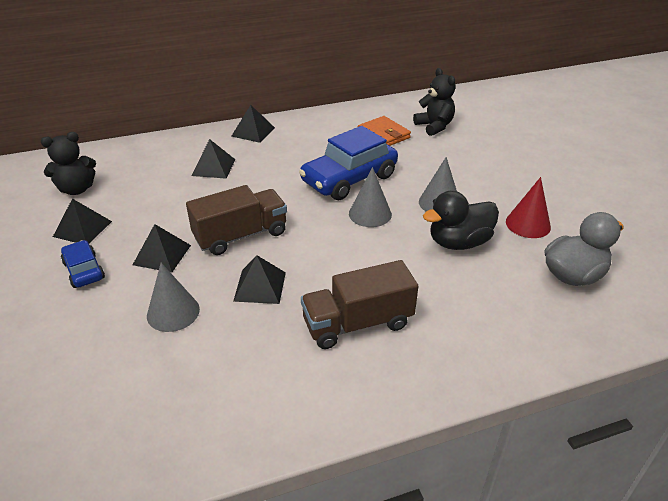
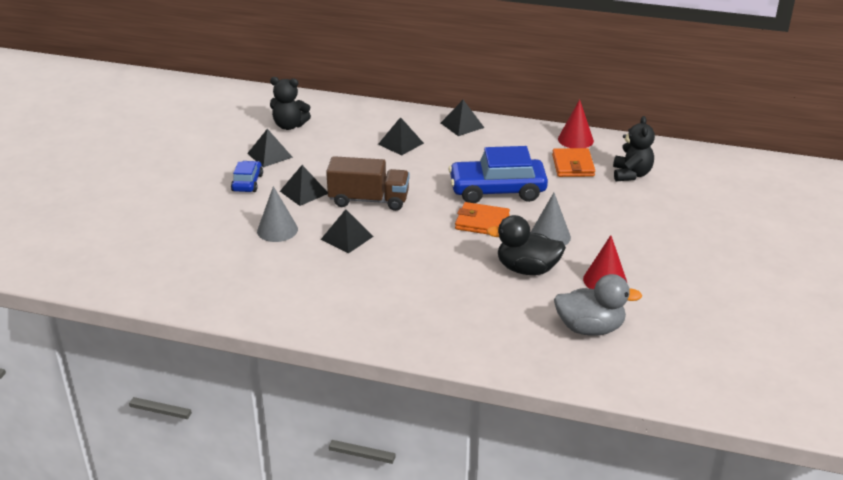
camera: 35 degrees right, 5 degrees down
brown truck [301,260,418,349] -> none
grey cone [349,167,392,227] -> orange wallet [455,202,510,235]
none -> red cone [558,99,594,148]

